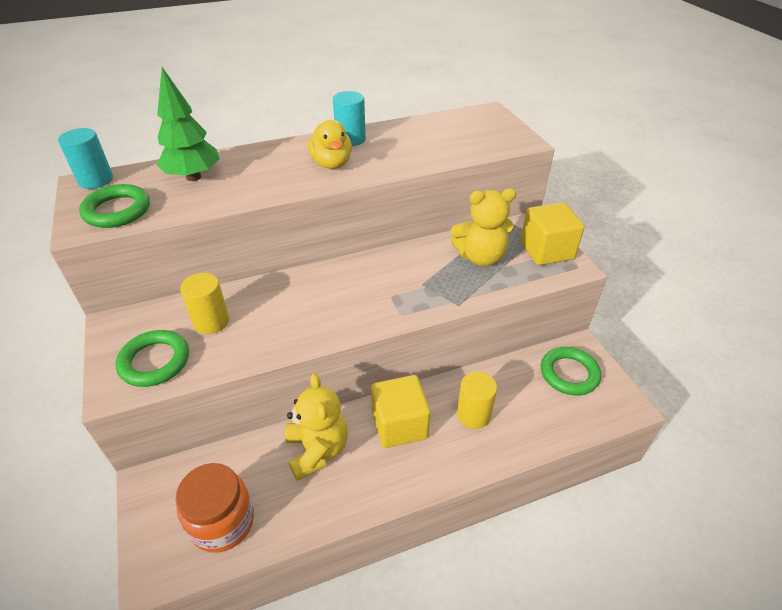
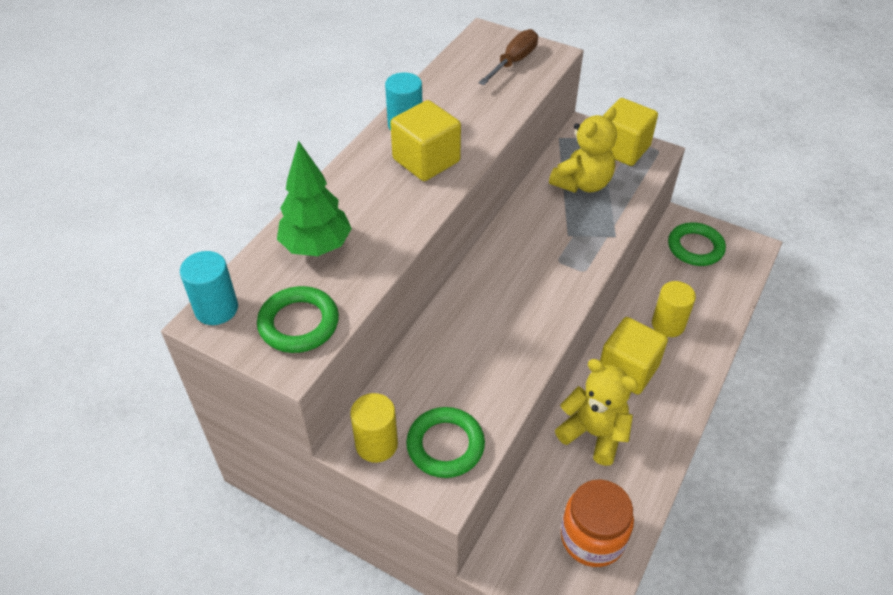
camera: 40 degrees left, 5 degrees up
yellow cylinder [180,273,229,334] -> yellow cylinder moved to [350,393,398,463]
yellow duck [307,120,352,169] -> yellow cube [390,100,461,181]
none -> brown screwdriver [478,29,538,85]

